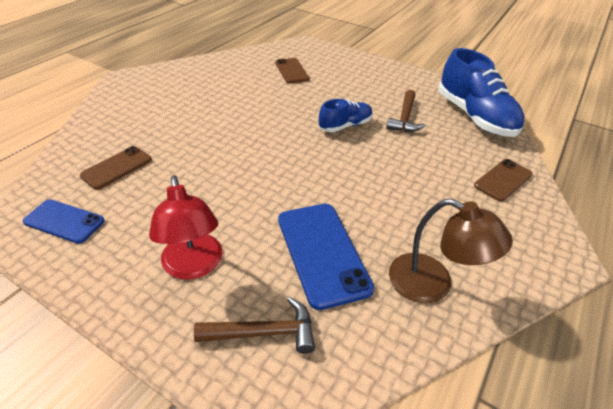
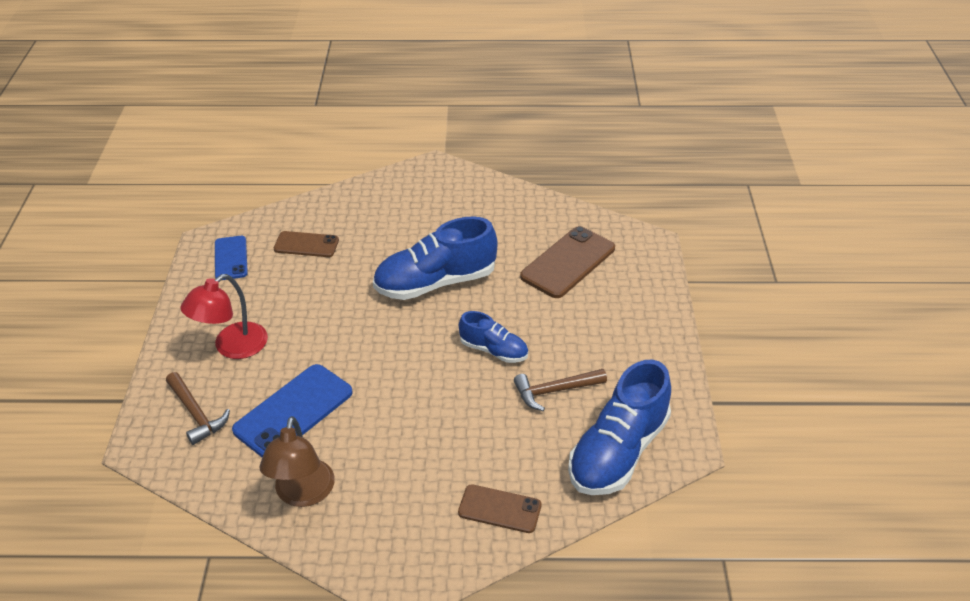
camera: 60 degrees right, 0 degrees up
brown phone [275,58,310,83] -> brown phone [520,226,615,298], size x1.62
none -> blue shoe [373,216,498,300]

